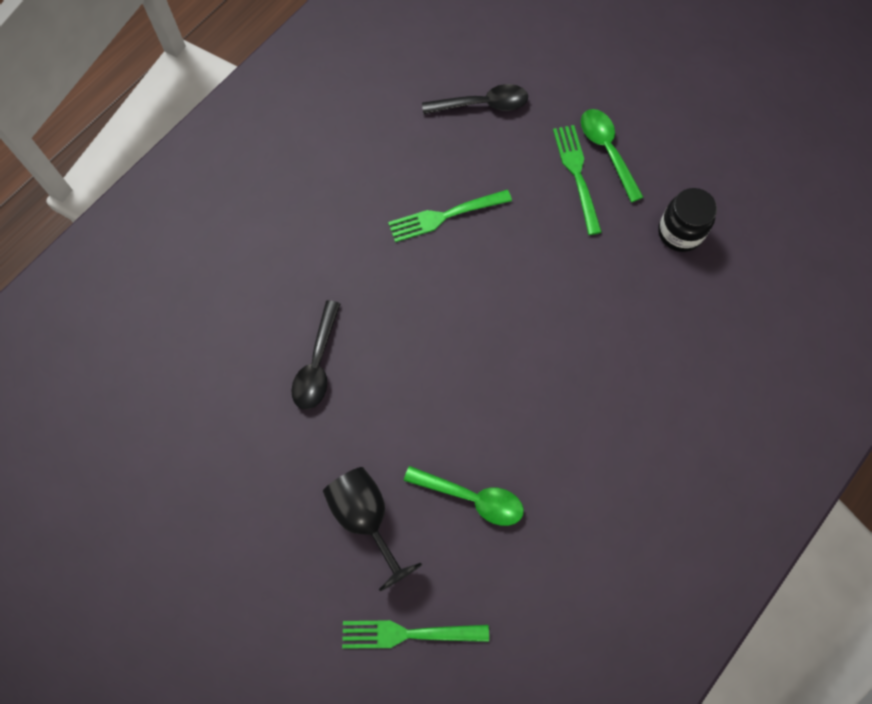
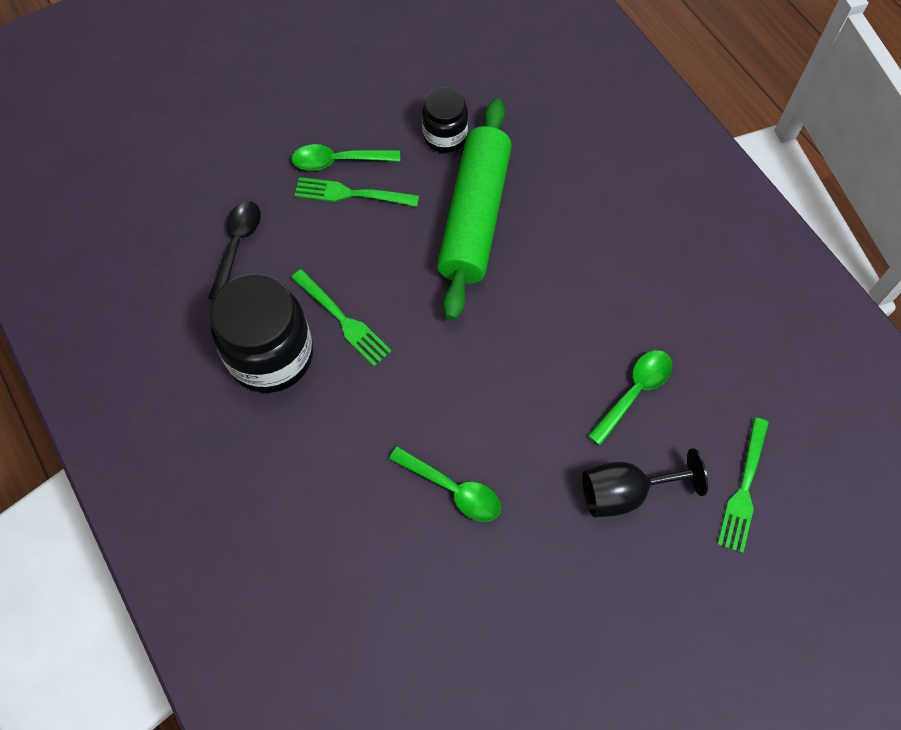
camera: 70 degrees left, 5 degrees down
black spoon [291,300,340,410] -> green spoon [389,446,501,522]
green fork [388,190,512,242] -> green fork turned 45 degrees counterclockwise [291,269,392,366]
none -> black jar [210,273,313,393]
none -> green rolling pin [437,99,512,320]

